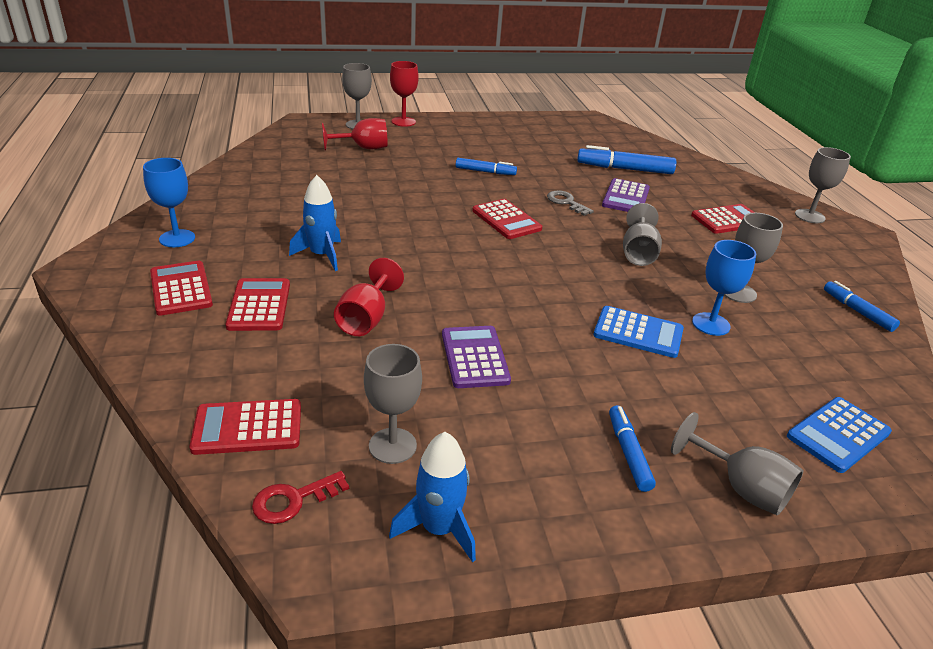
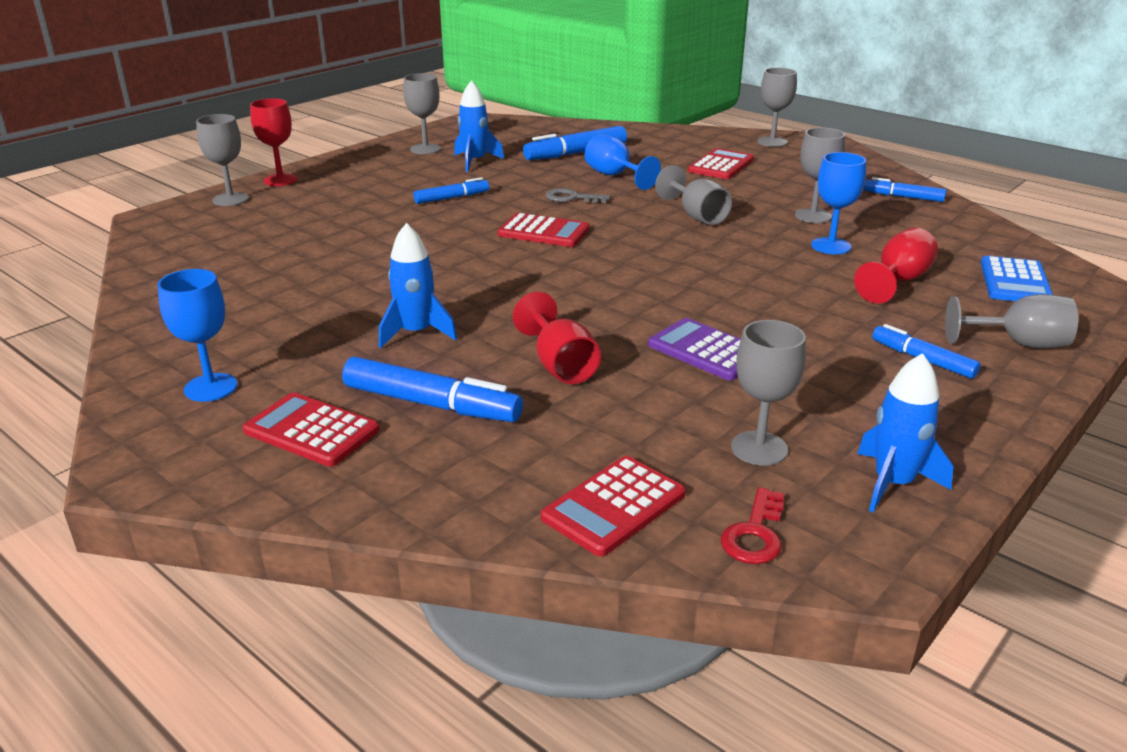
camera: 35 degrees left, 5 degrees down
red calculator [225,278,290,331] -> blue marker [342,357,523,422]
red goblet [322,118,387,151] -> red goblet moved to [854,228,938,304]
blue calculator [593,306,684,358] -> none
purple calculator [602,178,650,212] -> blue goblet [584,134,661,190]
none -> grey goblet [403,73,441,154]
none -> blue rocket [454,80,504,172]

